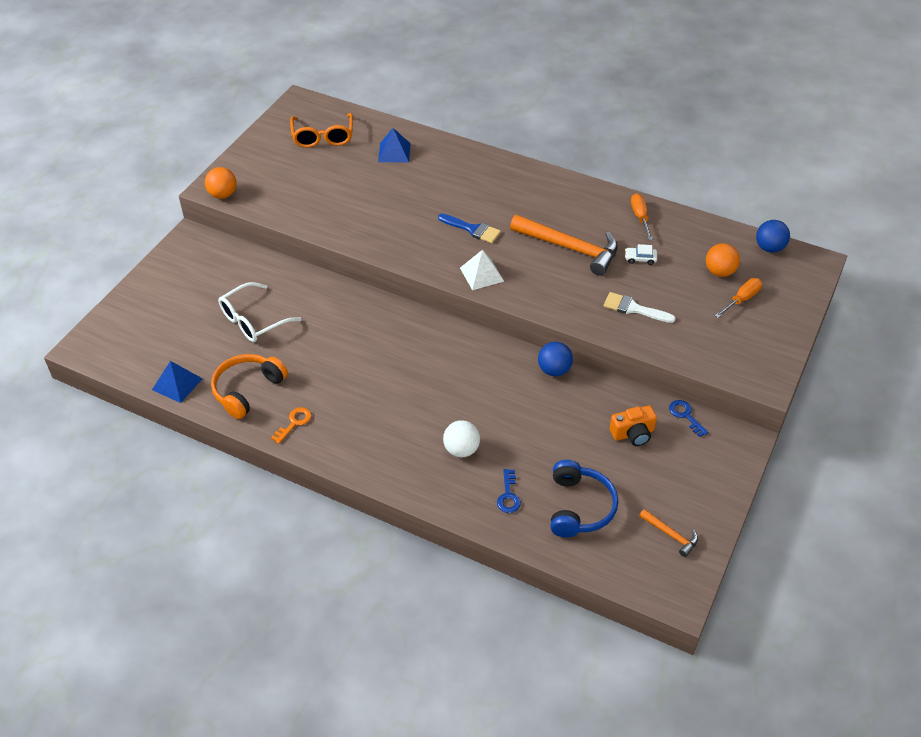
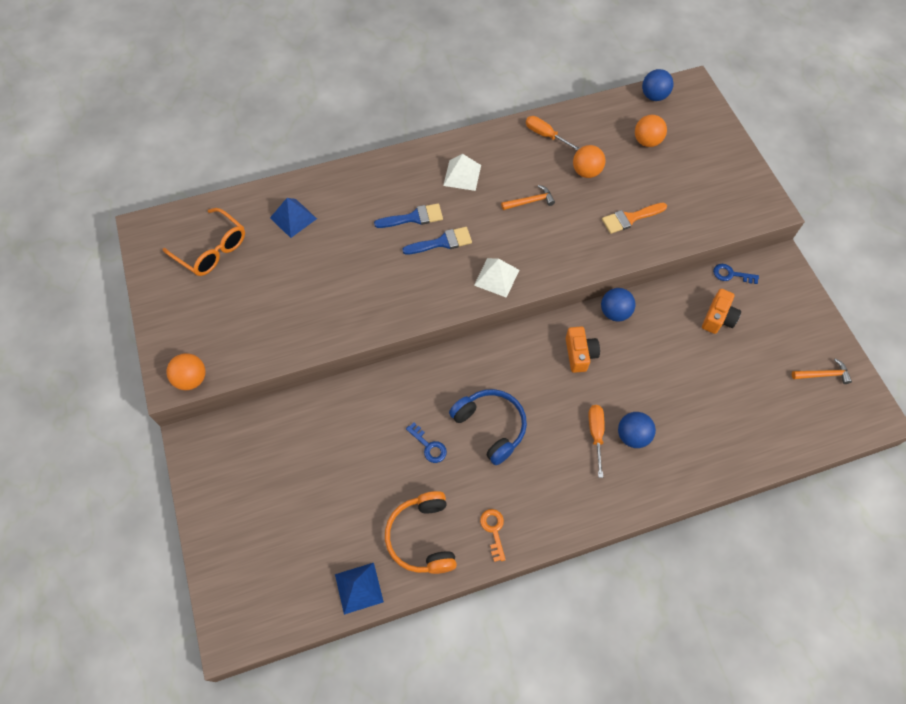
camera: 45 degrees left, 15 degrees up
white glasses [218,282,302,342] -> none
white ball [443,420,480,457] -> blue ball [618,412,656,448]
blue key [497,469,521,513] -> blue key moved to [406,422,447,463]
orange hammer [510,215,618,276] -> orange hammer [501,185,555,210], size x0.47
blue headphones [550,460,618,537] -> blue headphones moved to [449,389,527,465]
white brush [604,292,676,323] -> orange brush [602,203,667,234]
white car [625,244,657,265] -> orange ball [573,145,606,178]
orange screwdriver [715,278,762,318] -> orange screwdriver moved to [589,405,605,478]
none -> blue brush [374,204,443,228]
none -> white pyramid [443,154,481,191]
none -> orange camera [566,326,600,373]

